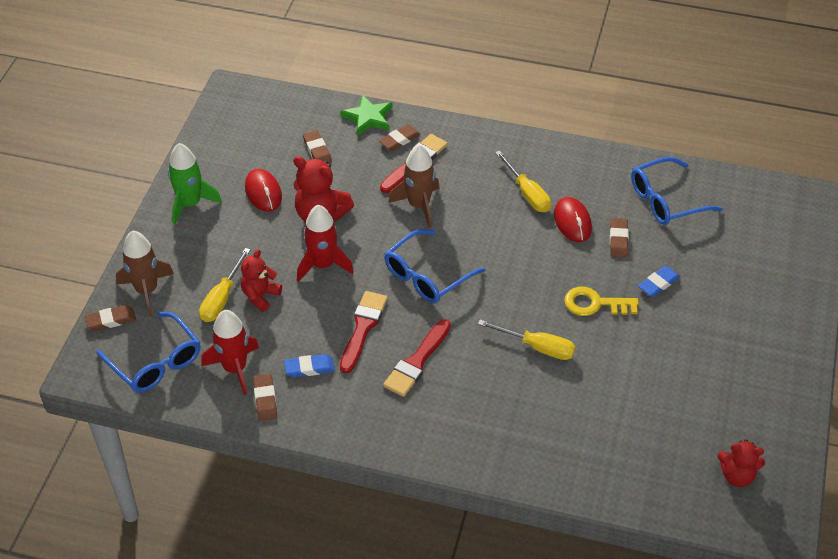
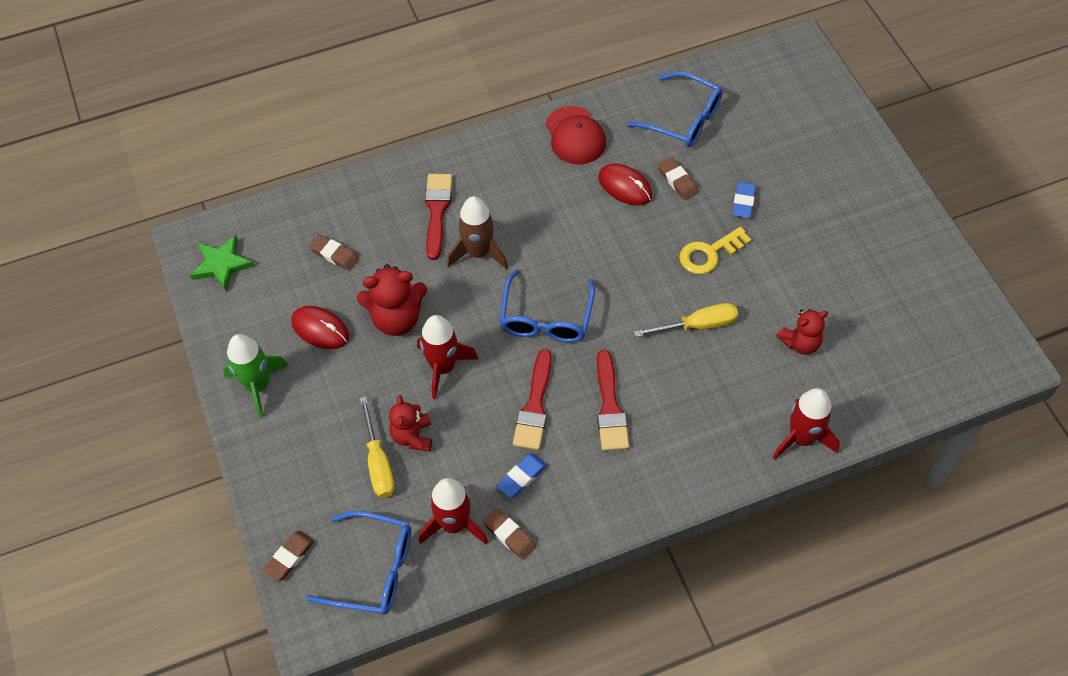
camera: 35 degrees left, 10 degrees up
brown rocket [116,231,174,316] -> none
green star [340,94,393,136] -> green star moved to [190,235,254,291]
red brush [340,291,388,374] -> red brush turned 150 degrees counterclockwise [513,349,552,450]
brown eraser [379,124,421,151] -> none
yellow screwdriver [495,151,551,212] -> none
blue glasses [631,157,723,225] -> blue glasses turned 90 degrees counterclockwise [627,71,723,147]
red teddy bear [717,439,765,487] -> red teddy bear moved to [776,309,828,354]
none -> red cap [545,106,606,164]
none -> red rocket [773,388,840,460]

